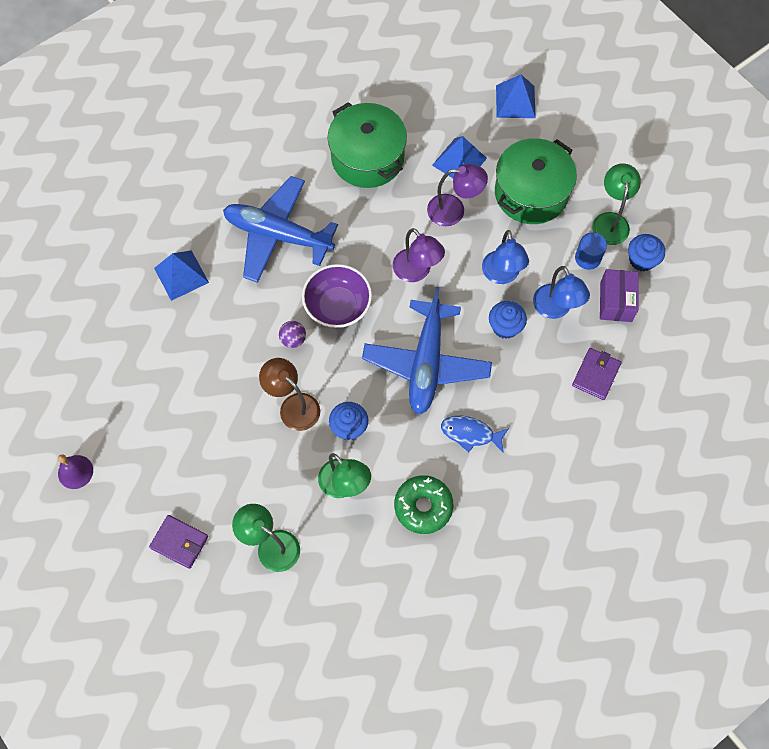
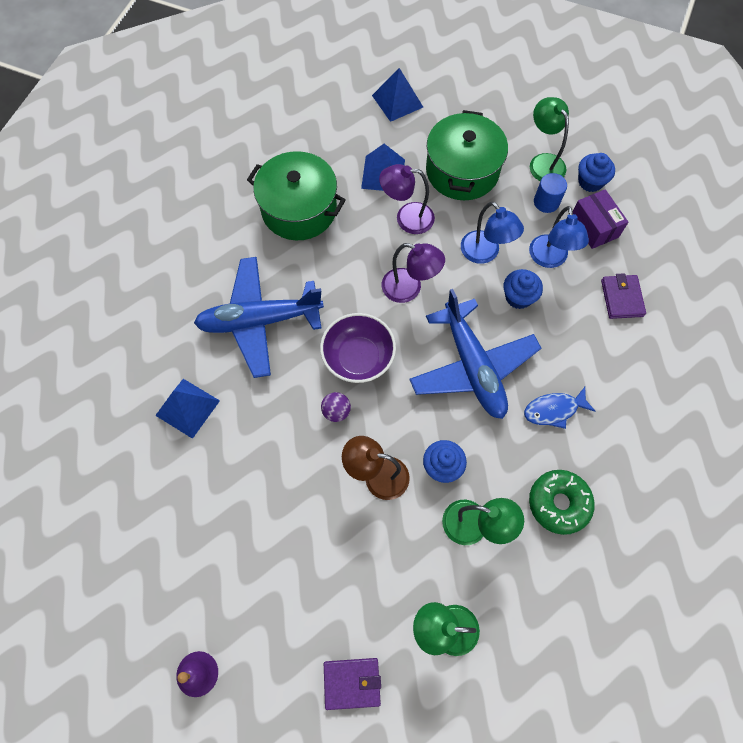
camera: 30 degrees left, 0 degrees up
purple lamp [427,164,488,226] -> purple lamp turned 150 degrees counterclockwise [379,164,435,234]
blue lamp [533,266,590,319] -> blue lamp turned 45 degrees clockwise [529,206,589,268]

